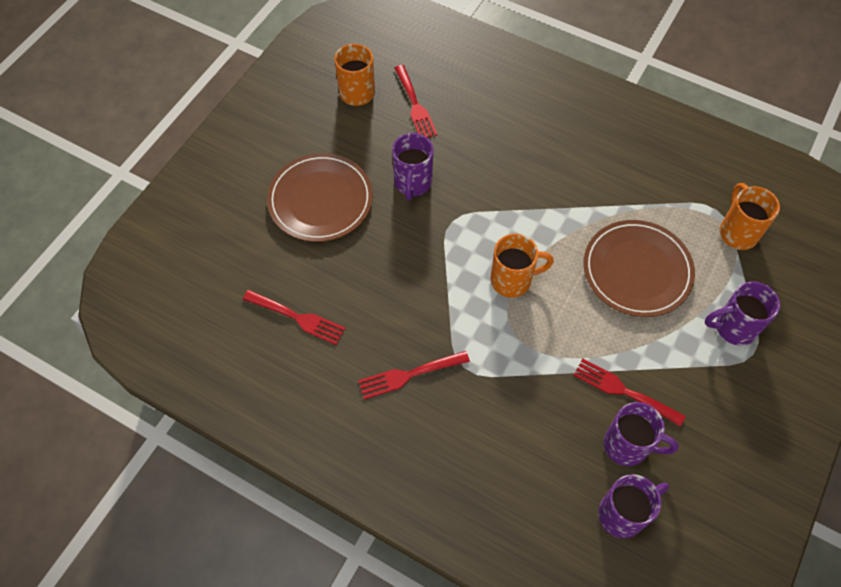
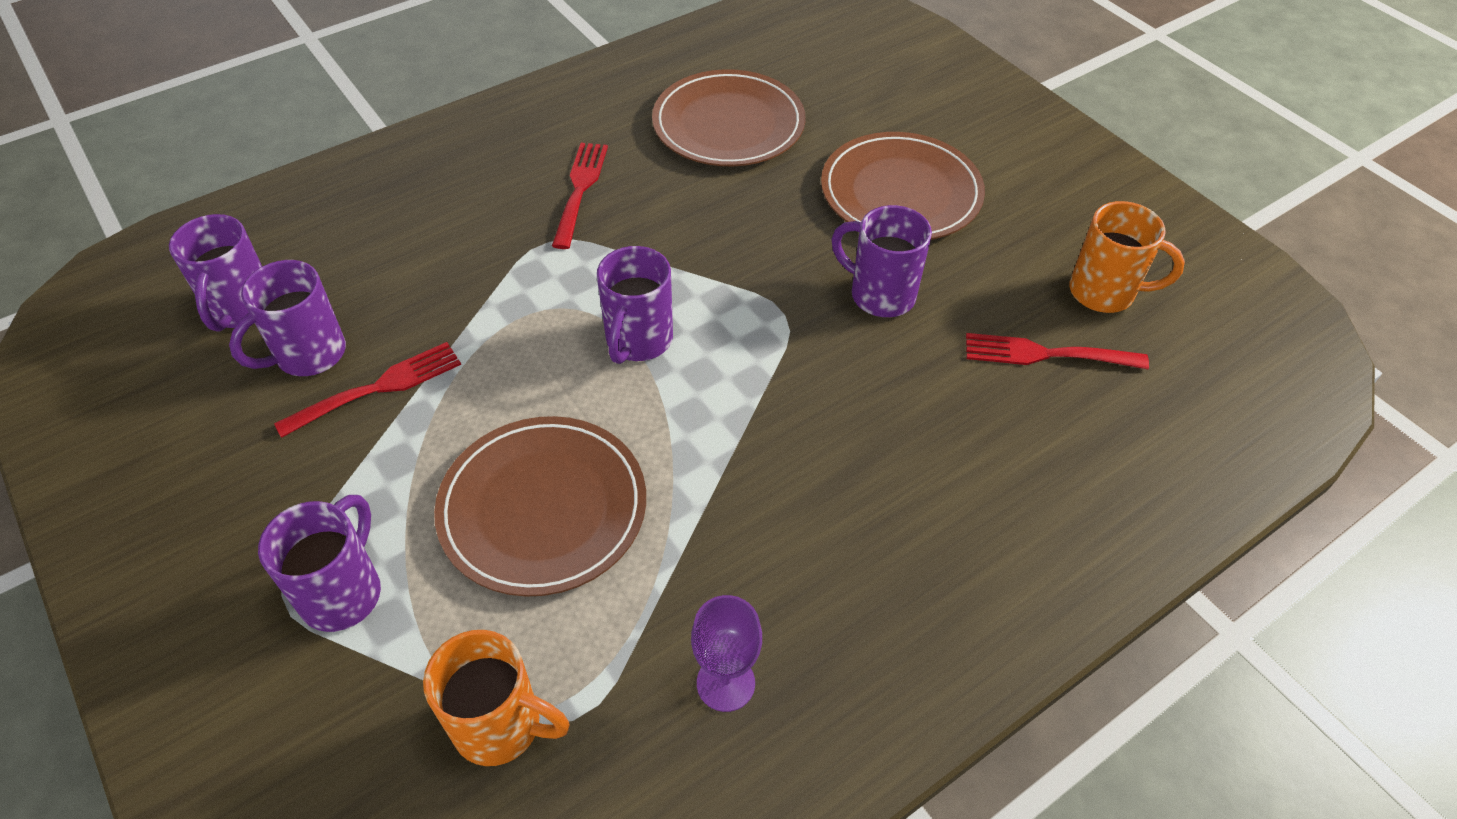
camera: 115 degrees right, 10 degrees down
red fork [243,290,346,345] -> brown plate [652,69,806,166]
orange mug [491,234,554,298] -> purple mug [597,246,673,364]
none -> purple goblet [691,595,762,712]

